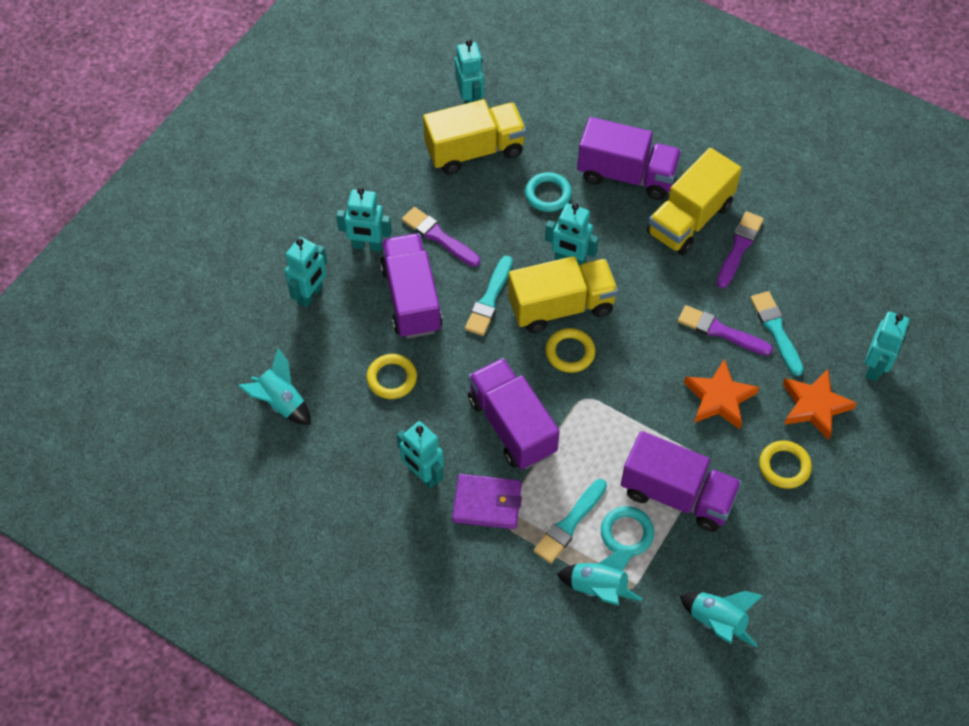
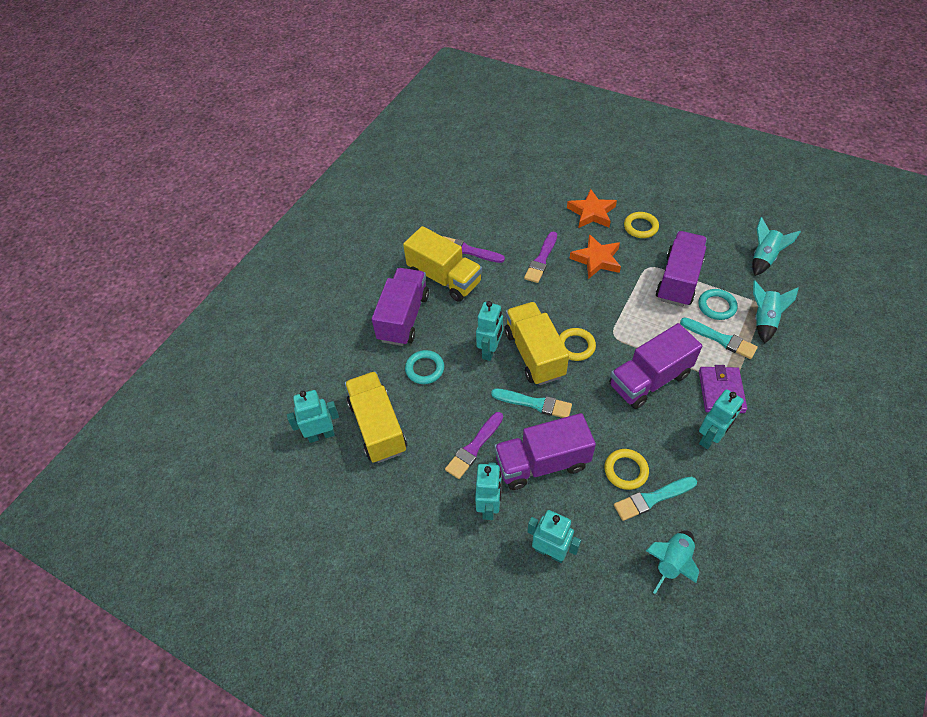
camera: 90 degrees left, 5 degrees down
turquoise brush [750,291,804,376] -> turquoise brush moved to [614,476,697,521]
turquoise robot [865,311,910,381] -> none

